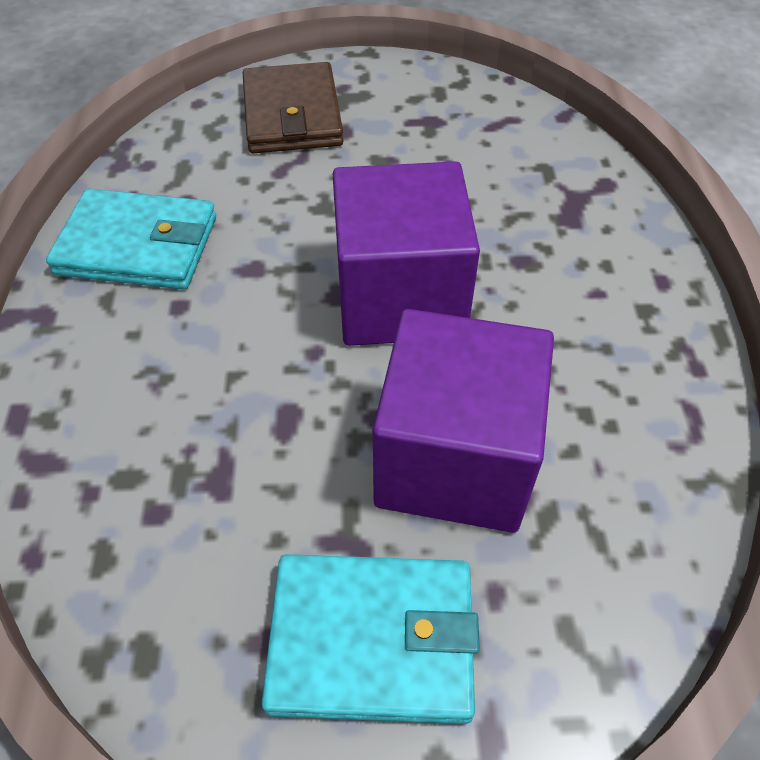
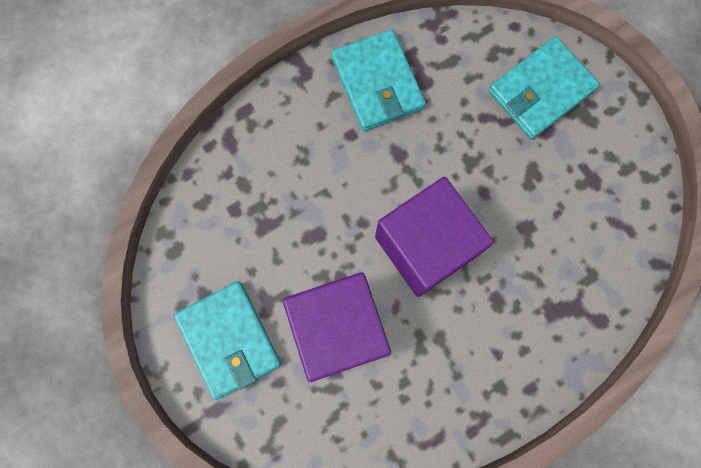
camera: 60 degrees right, 25 degrees up
brown wallet [243,62,344,154] -> turquoise wallet [488,37,600,139]

